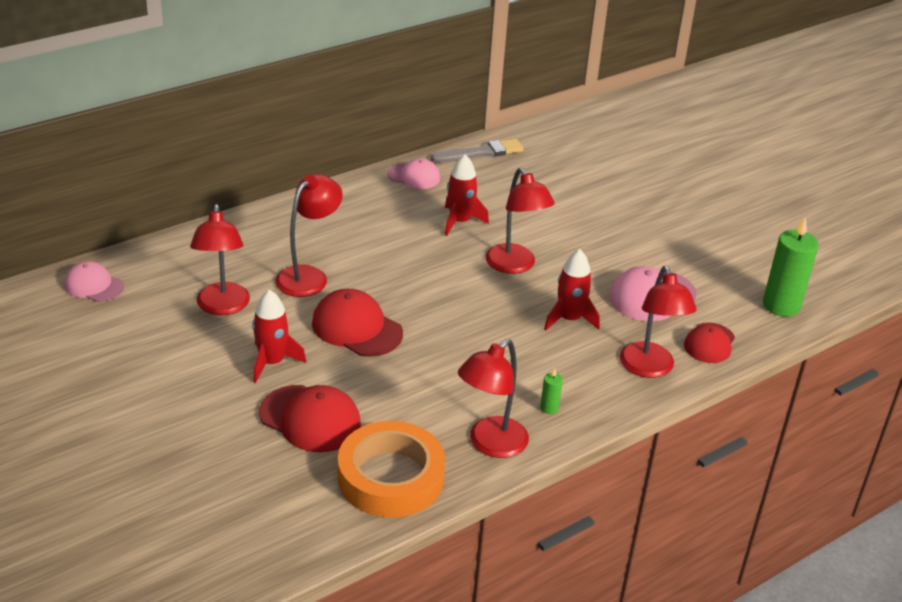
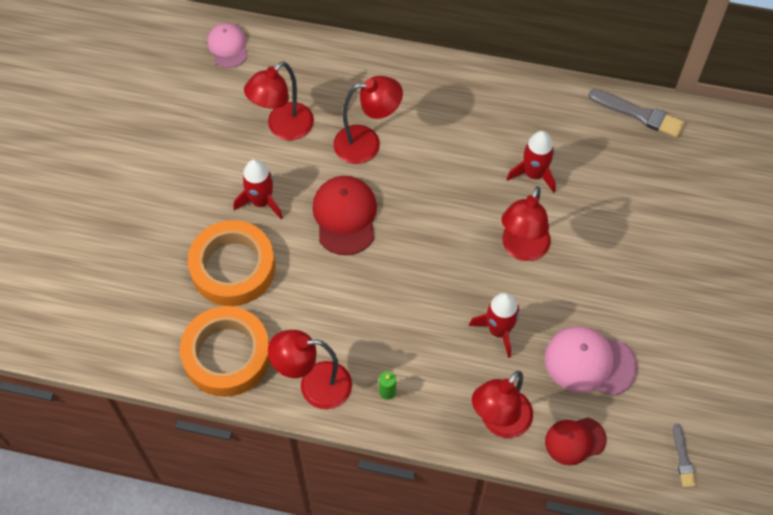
camera: 50 degrees right, 25 degrees up
red cap [259,385,361,452] -> orange tape [188,220,276,306]
pink cap [387,158,440,189] -> none
green candle [763,217,819,317] -> grey brush [673,424,696,488]

